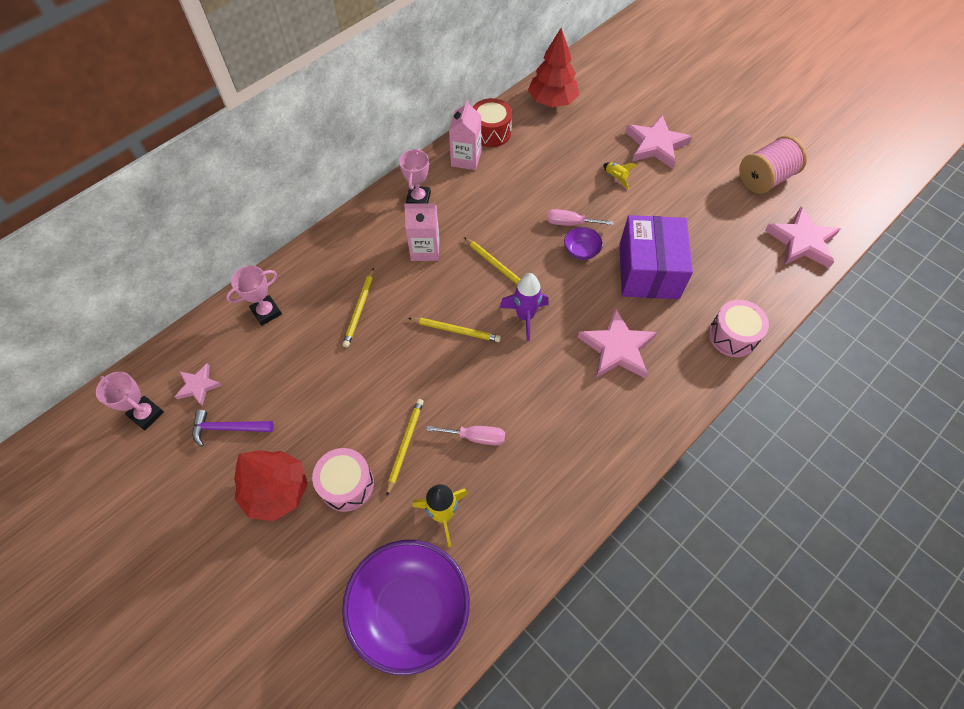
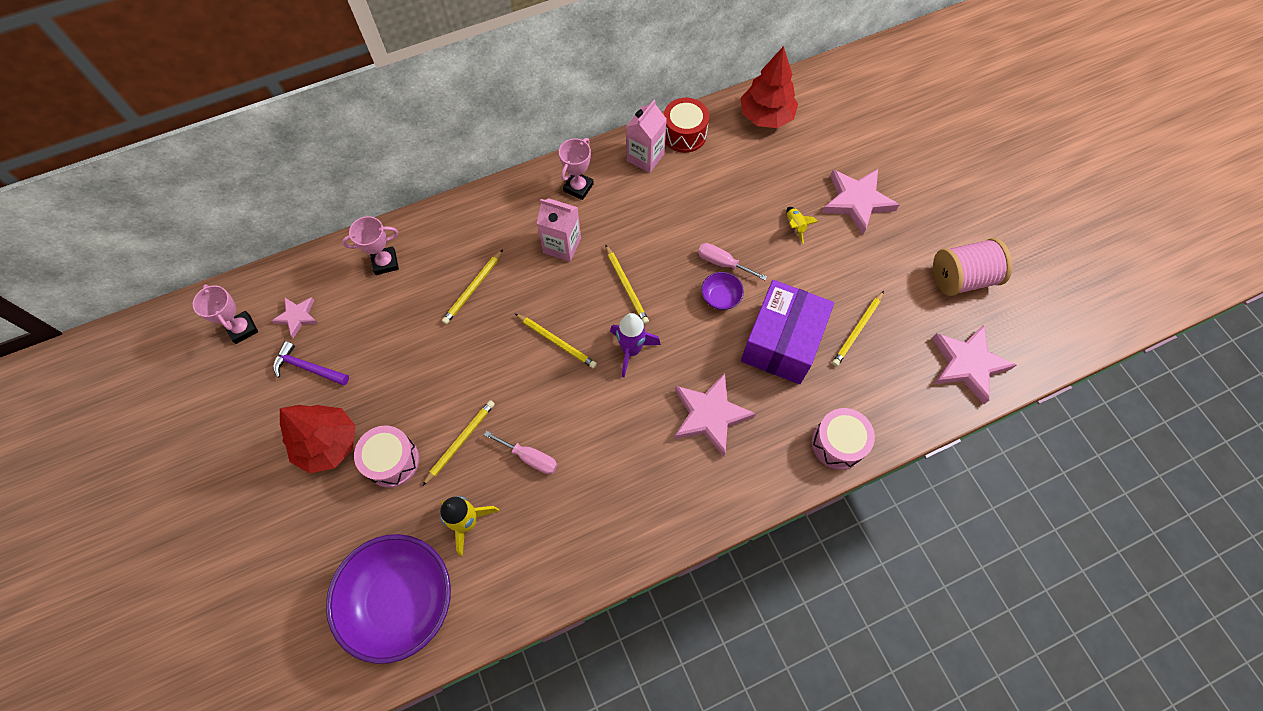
camera: 20 degrees right, 5 degrees up
none -> yellow pencil [832,291,884,366]

